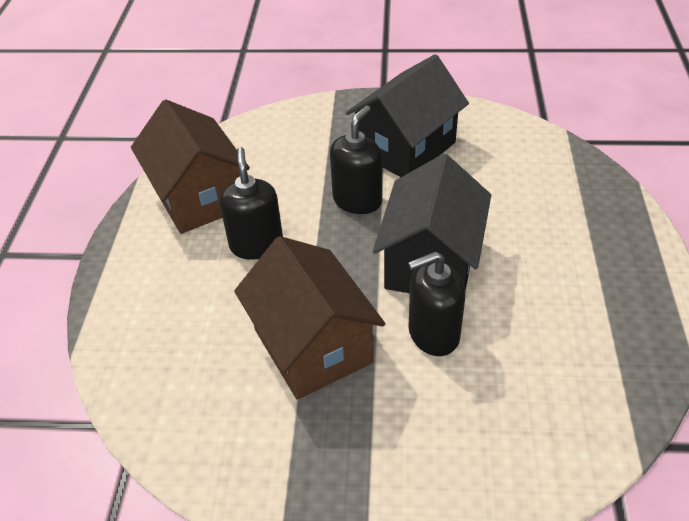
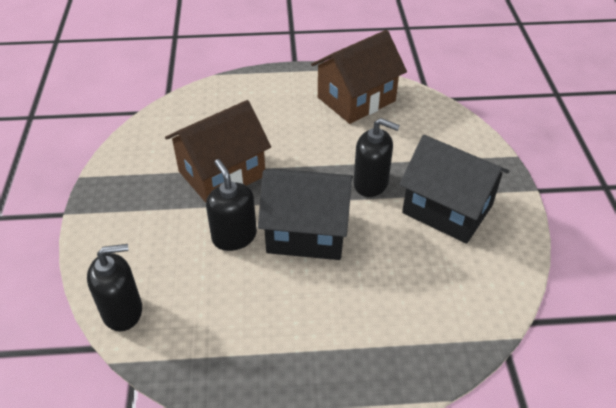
camera: 80 degrees right, 0 degrees up
black soap dispenser [219,147,283,260] -> black soap dispenser moved to [87,244,142,331]

